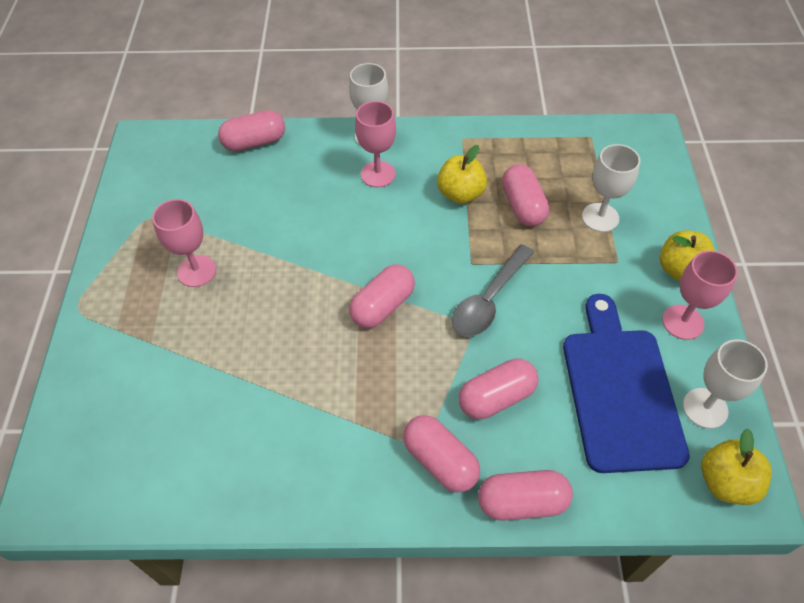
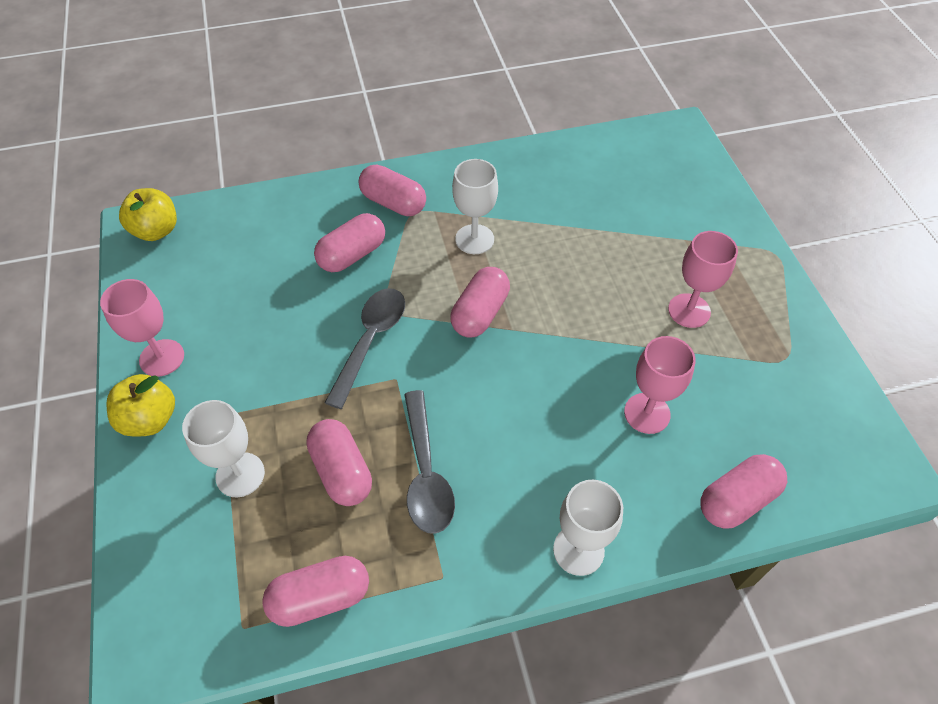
camera: 165 degrees right, 0 degrees up
pink goblet [355,101,396,187] -> pink goblet moved to [624,336,696,434]
yellow apple [437,145,487,204] -> grey spoon [404,390,455,534]
pink capsule [478,470,573,521] -> pink capsule moved to [262,556,369,627]
blue cutting board [563,294,690,473] -> none
white goblet [683,339,768,429] -> white goblet moved to [452,159,498,254]

